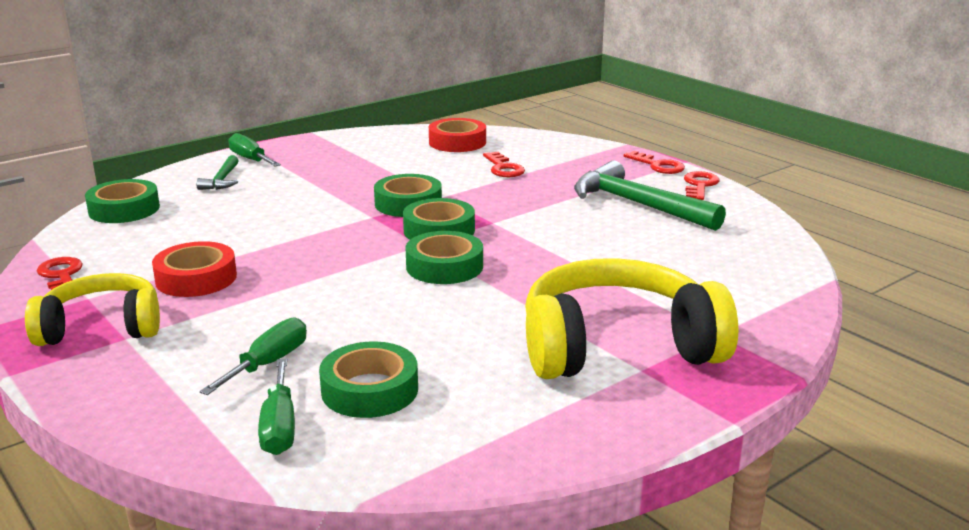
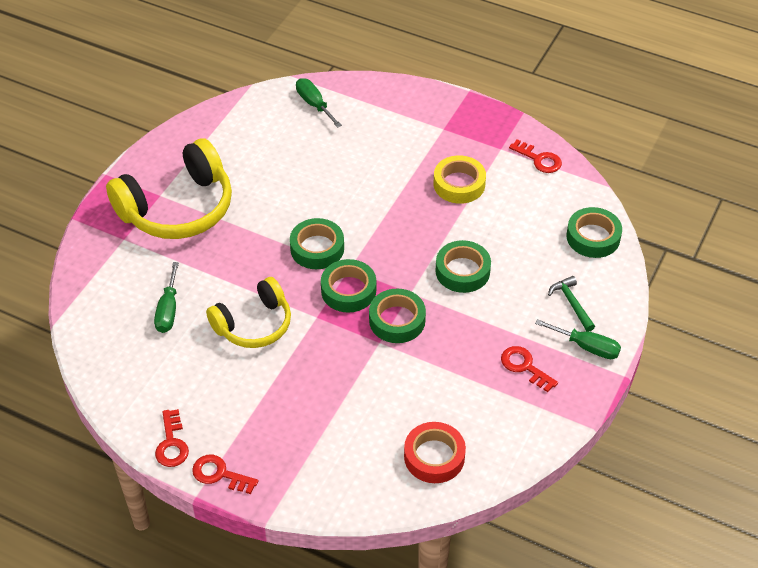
camera: 155 degrees right, 25 degrees up
yellow headphones [25,273,160,346] -> yellow headphones moved to [206,277,291,348]
red tape [152,241,237,297] -> yellow tape [434,155,486,204]
green screwdriver [199,317,307,395] -> green screwdriver moved to [154,262,179,333]
green tape [319,341,418,418] -> green tape moved to [436,240,491,293]
red key [483,152,525,177] -> red key moved to [501,346,558,392]
green hammer [574,160,726,231] -> none

